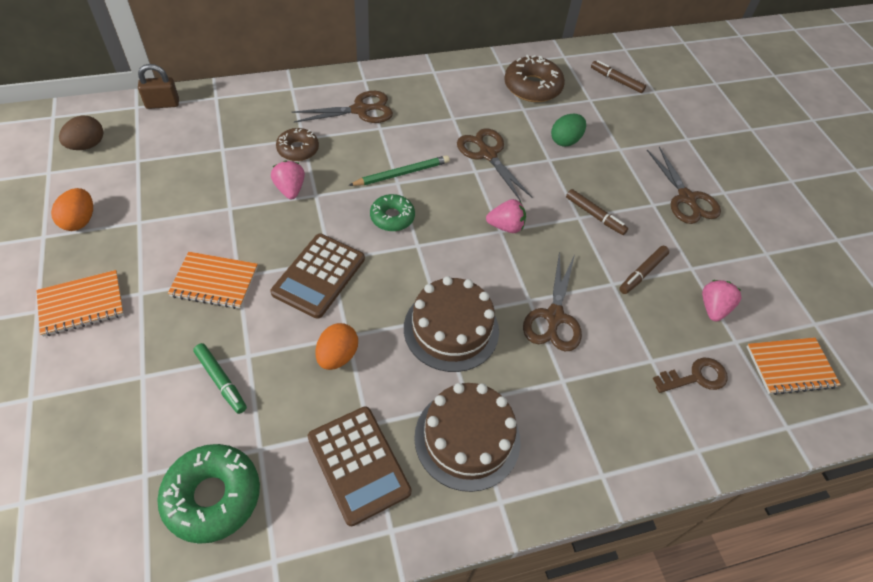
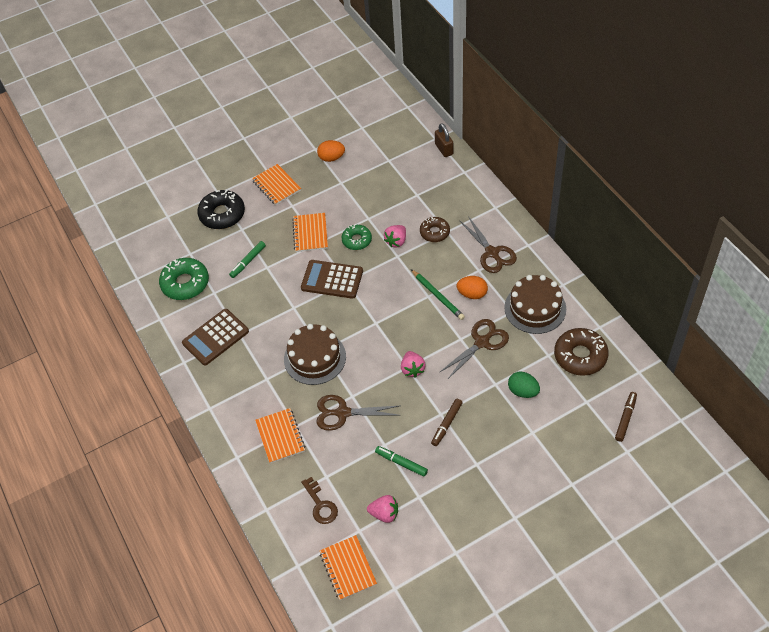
camera: 85 degrees right, 0 degrees up
brown egg [59,115,103,150] -> none
pink strawberry [271,160,305,199] -> pink strawberry turned 150 degrees clockwise [384,225,406,247]
orange egg [316,323,358,370] -> orange egg moved to [457,276,488,299]
green donut [370,194,415,231] -> green donut moved to [341,224,372,250]
brown cake [414,383,520,492] -> brown cake moved to [504,275,566,334]
brown marker [619,246,669,294] -> green marker [375,446,428,477]
brown scissors [647,146,721,224] -> none
none -> black donut [197,189,245,229]
none -> orange notebook [255,408,305,463]

